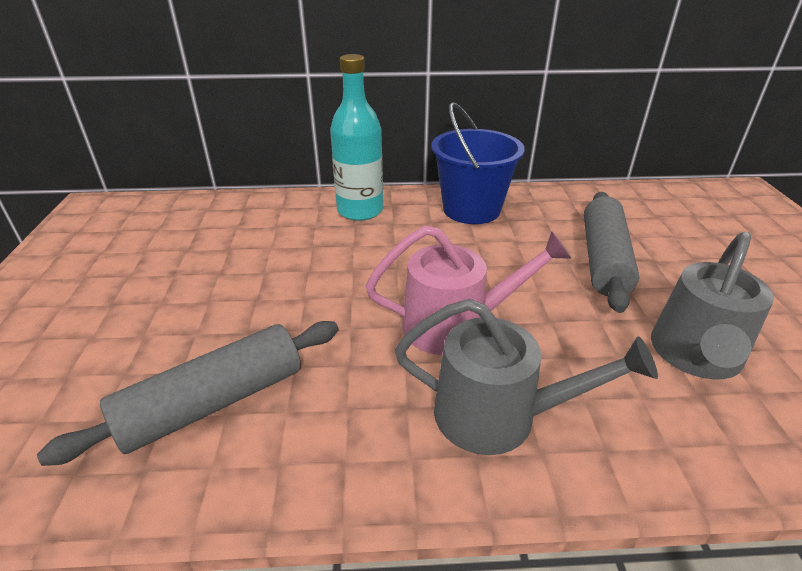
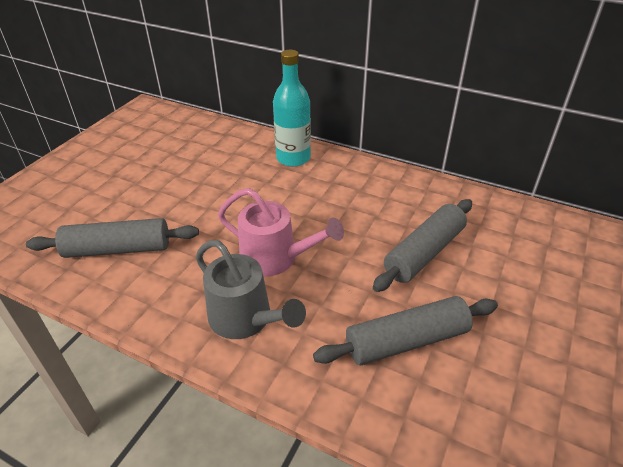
camera: 30 degrees right, 5 degrees up
blue bucket [431,102,525,224] -> none
grey watering can [651,232,774,380] -> grey rolling pin [313,296,498,365]

